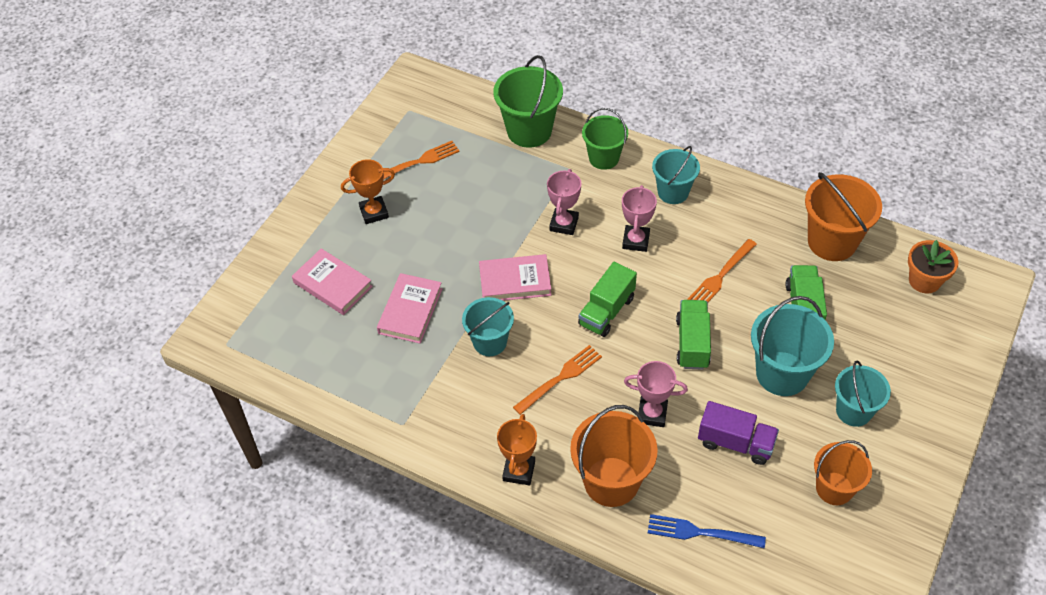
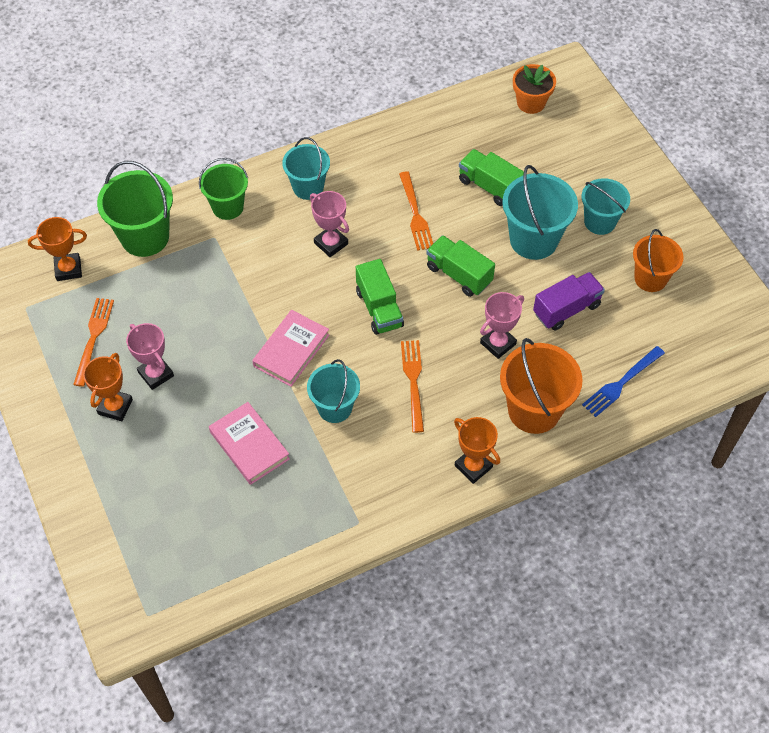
camera: 55 degrees left, 5 degrees up
pink book [292,248,373,315] -> none
pink trophy [547,169,581,235] -> pink trophy moved to [126,323,174,390]
orange bucket [805,172,882,261] -> none
none -> orange trophy [28,217,87,281]

